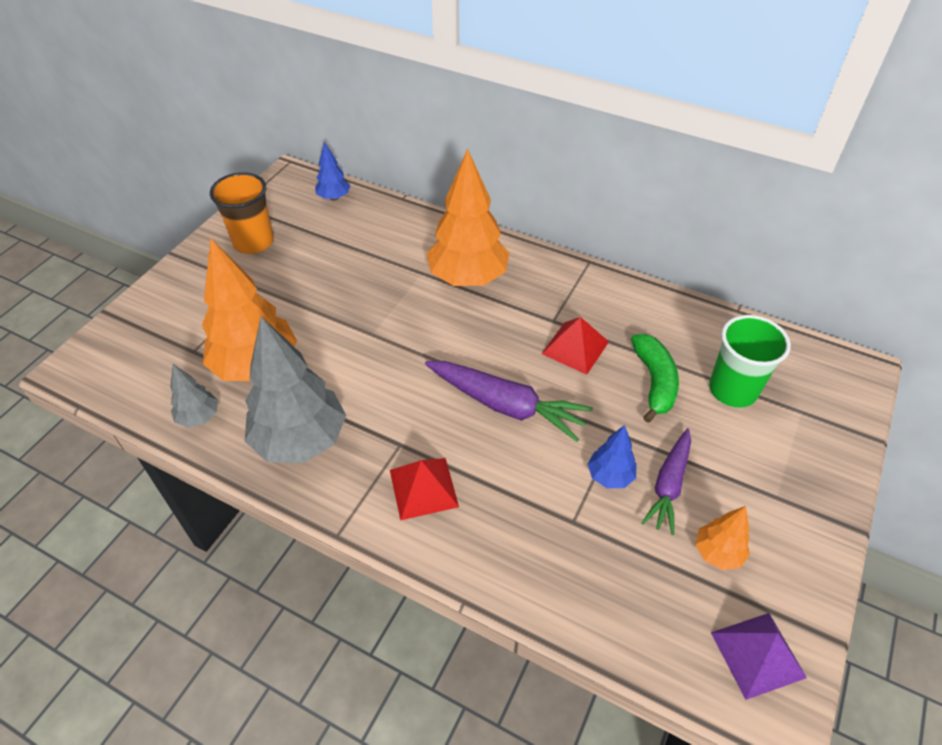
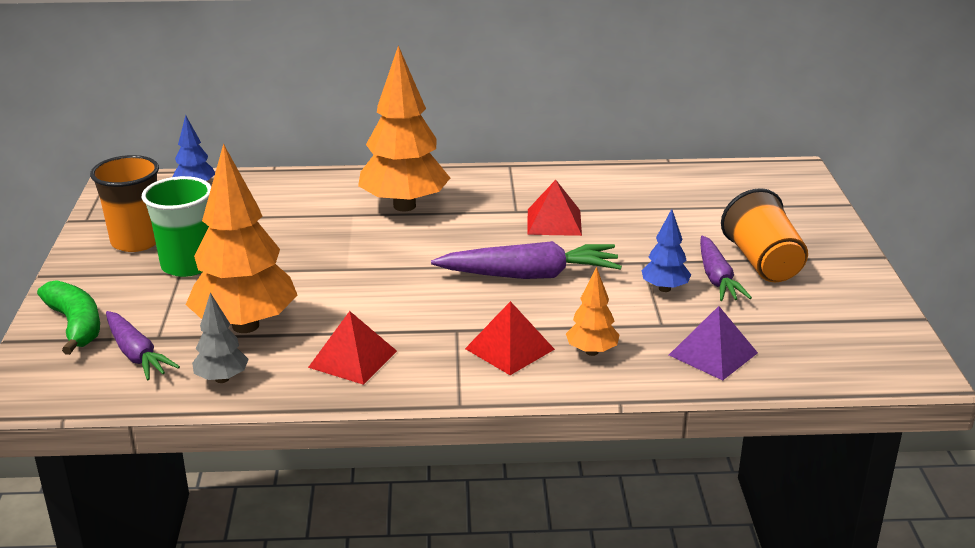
camera: 30 degrees left, 20 degrees down
grey tree [245,317,346,463] -> red pyramid [308,311,397,385]
green banana [631,334,679,423] -> green banana moved to [37,280,100,355]
orange tree [695,506,750,570] -> orange tree moved to [566,267,619,356]
green cup [709,315,791,408] -> green cup moved to [141,176,211,277]
purple pyramid [711,613,807,700] -> purple pyramid moved to [669,306,758,381]
none -> purple carrot [106,311,180,380]
none -> orange cup [721,188,808,282]

